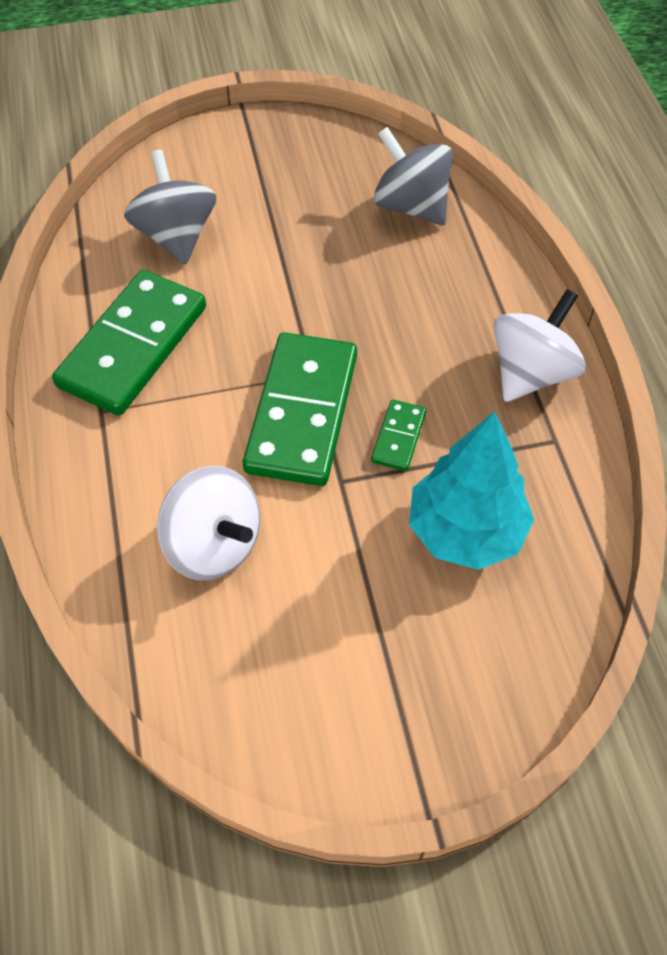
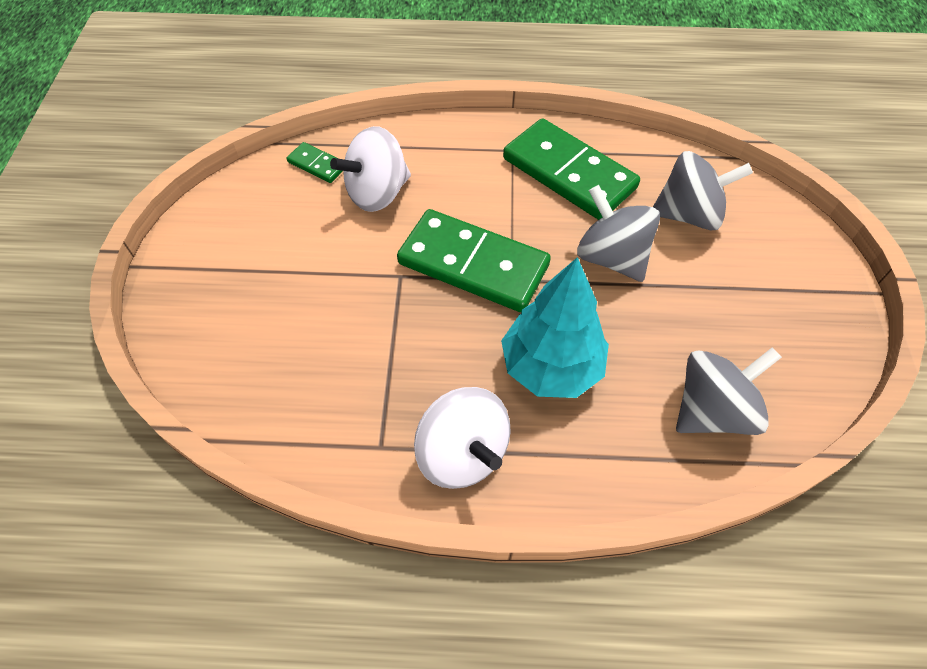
camera: 105 degrees right, 0 degrees up
green domino [371,400,426,471] -> green domino moved to [287,142,343,183]
turquoise tree [409,412,535,570] -> turquoise tree moved to [501,257,609,398]
none -> grey spinning top [577,185,660,282]

